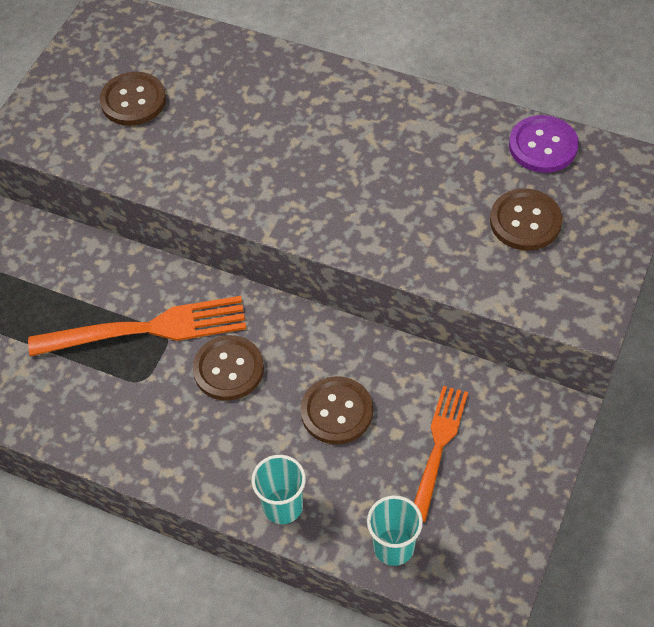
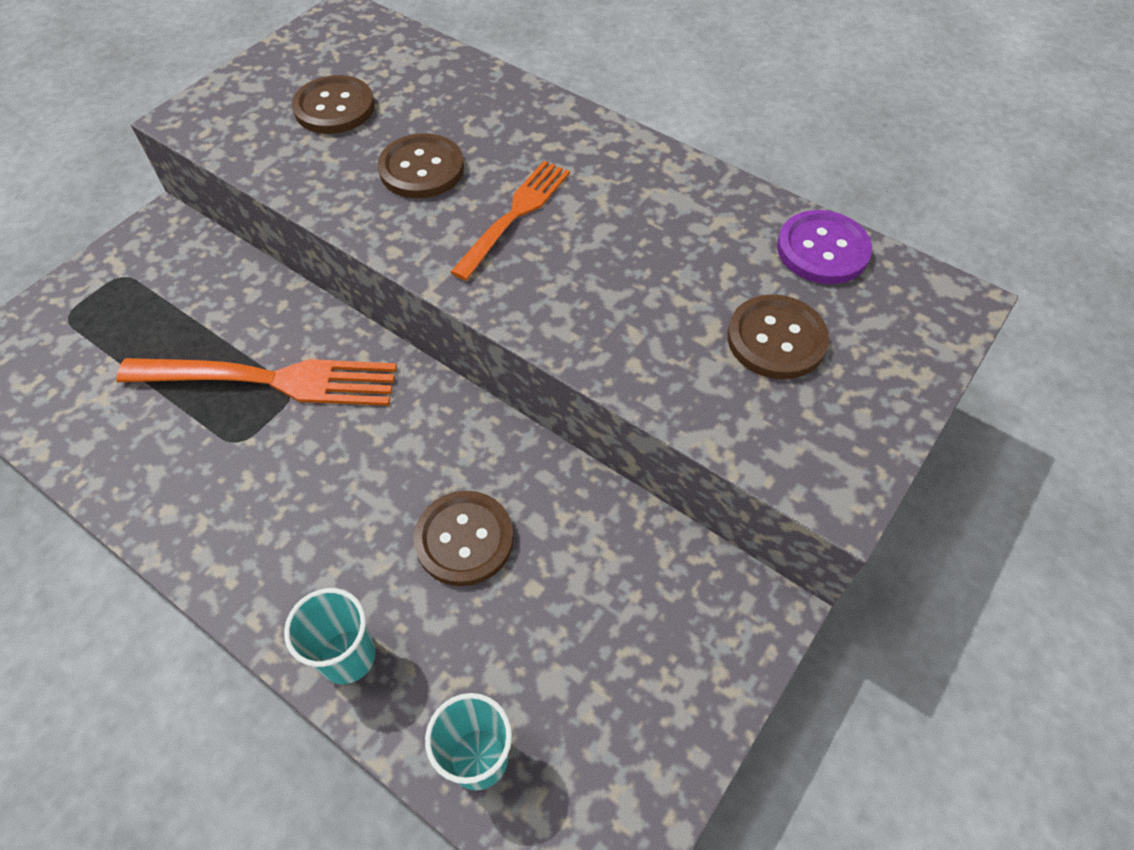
camera: 10 degrees right, 0 degrees up
brown button [193,335,264,401] -> brown button moved to [378,133,464,198]
orange fork [414,386,468,522] -> orange fork moved to [451,161,570,281]

